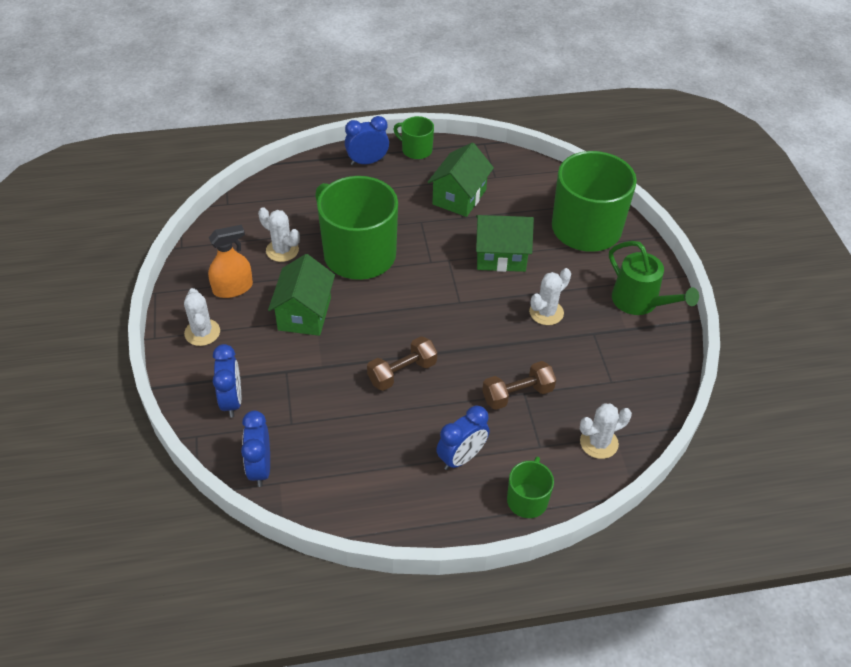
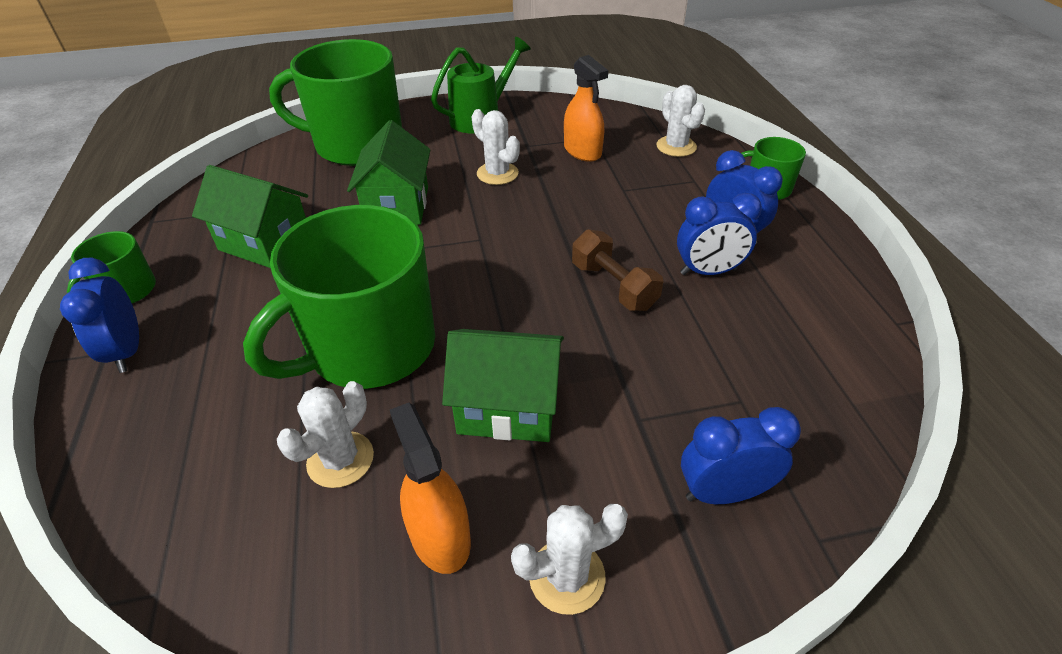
camera: 90 degrees left, 5 degrees down
blue clock [241,411,270,487] -> blue clock moved to [677,193,762,275]
brown dumbbell [482,361,556,410] -> none
none -> orange spray bottle [564,55,608,162]

